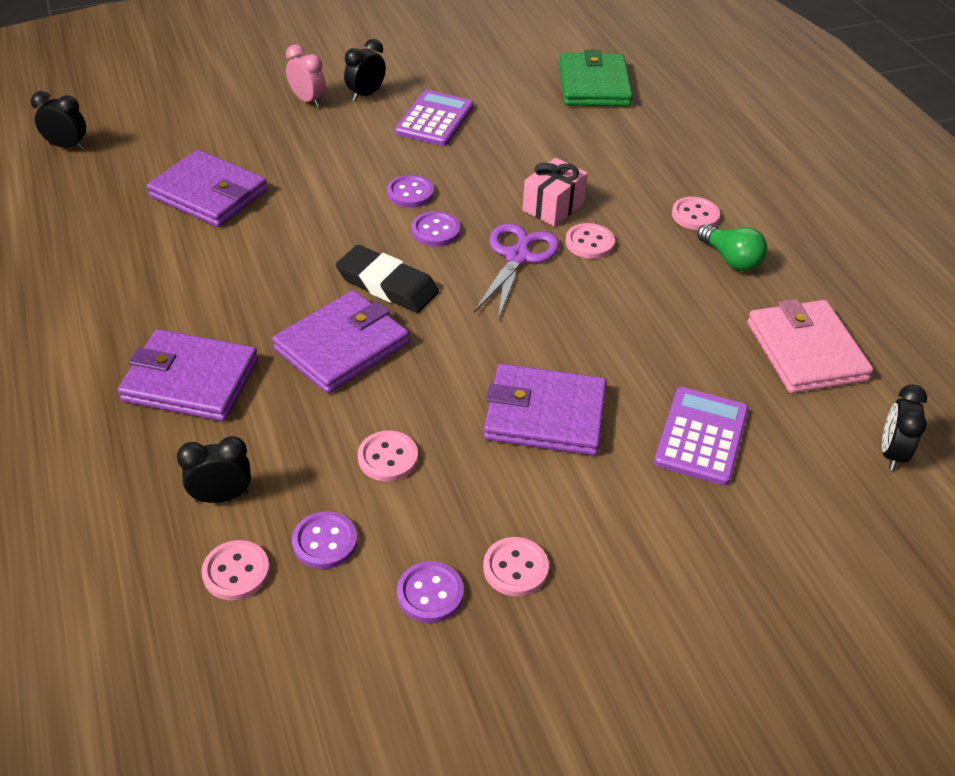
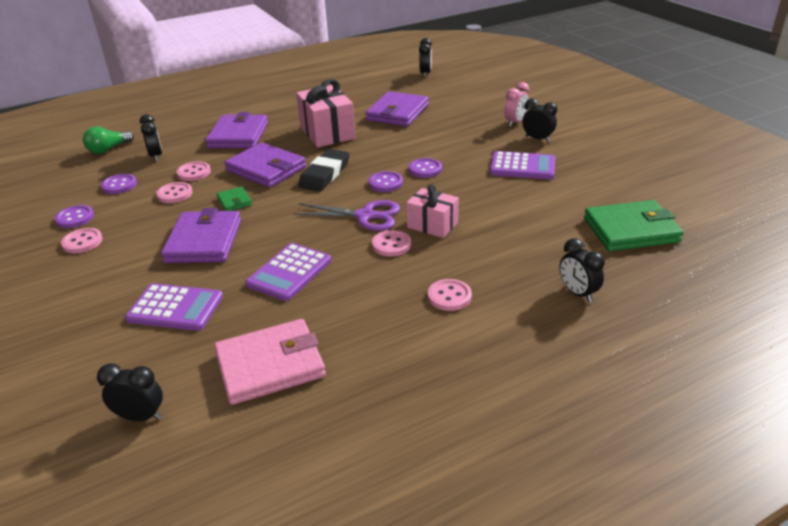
camera: 85 degrees right, 10 degrees down
pink button [202,540,270,600] -> pink button moved to [177,162,211,181]
green light bulb [697,224,767,271] -> green light bulb moved to [83,126,134,154]
none -> green wallet [217,187,252,211]
none -> purple calculator [246,243,331,301]
none -> pink gift [296,79,356,147]
none -> black clock [560,238,605,303]

